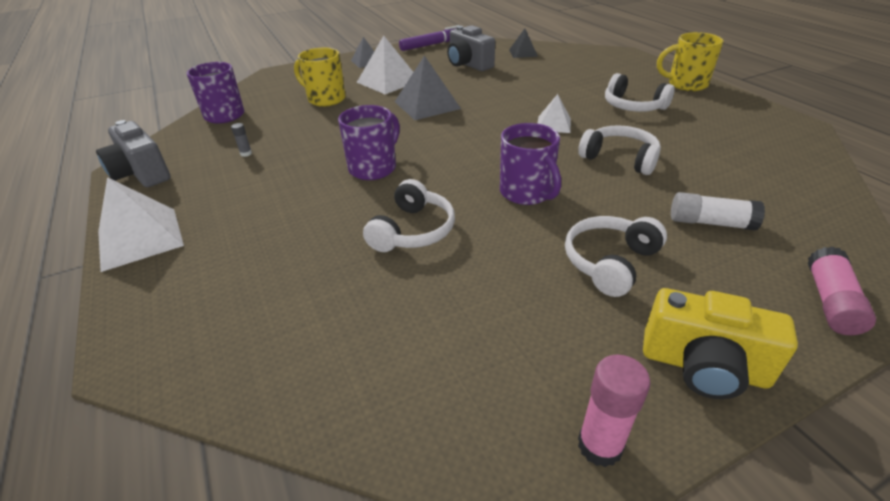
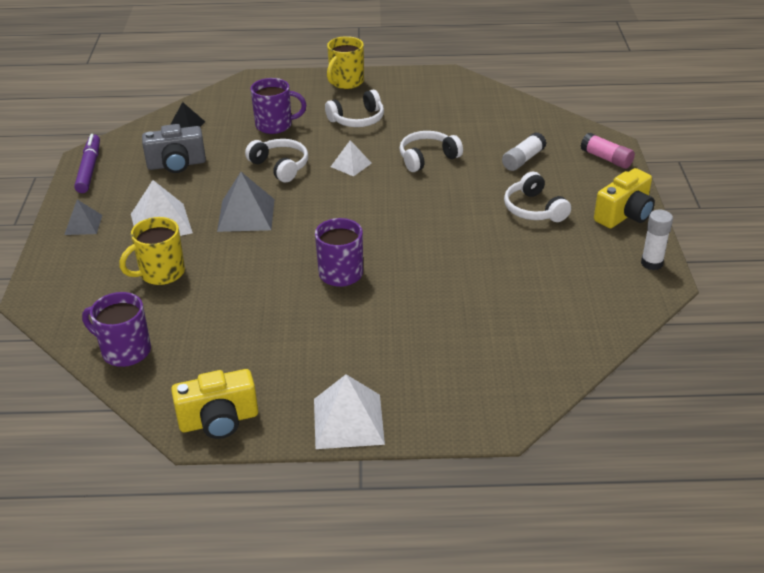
camera: 65 degrees left, 0 degrees up
grey camera [96,120,171,187] -> yellow camera [171,369,258,439]
grey glue stick [231,123,252,157] -> none
white headphones [363,179,455,252] -> white headphones moved to [245,139,308,182]
purple mug [500,123,561,205] -> purple mug moved to [250,78,306,134]
pink glue stick [578,355,651,467] -> white glue stick [641,210,673,270]

